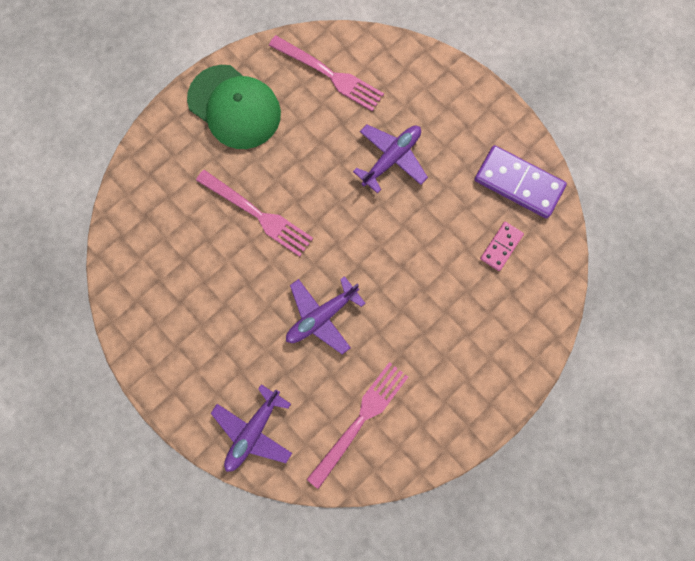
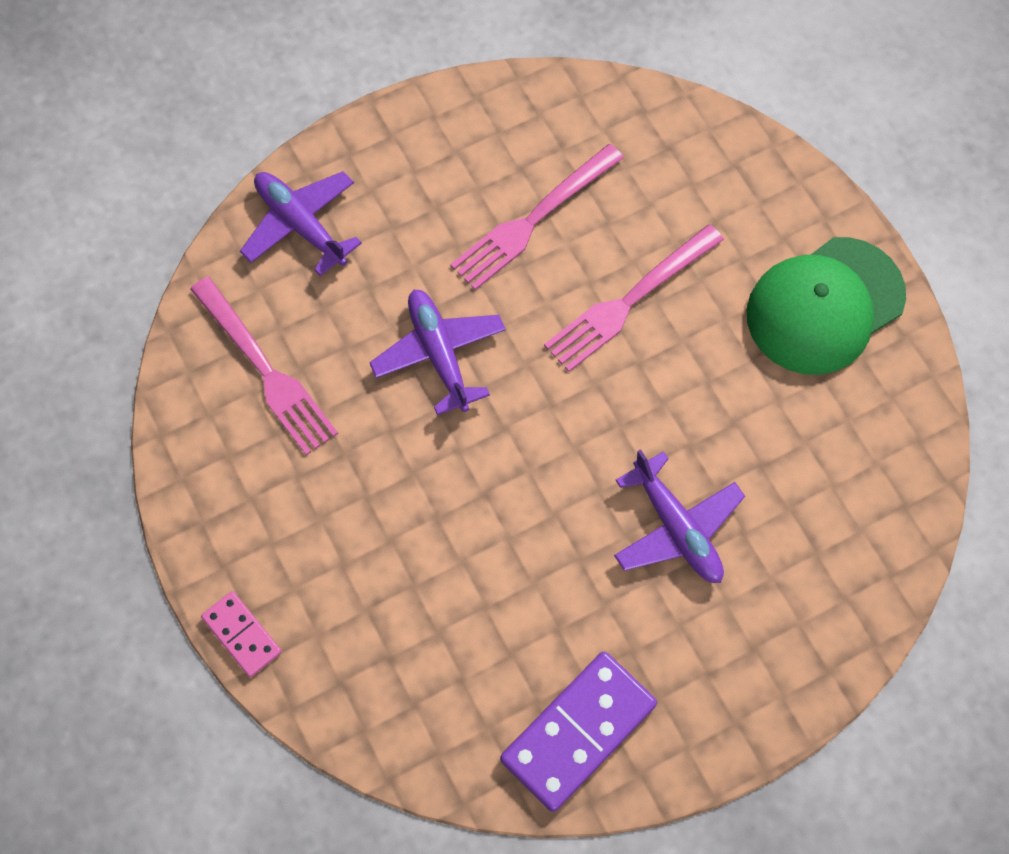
camera: 105 degrees right, 10 degrees down
pink fork [269,35,384,112] -> pink fork moved to [450,144,624,290]
pink domino [480,222,524,271] -> pink domino moved to [201,591,282,677]

